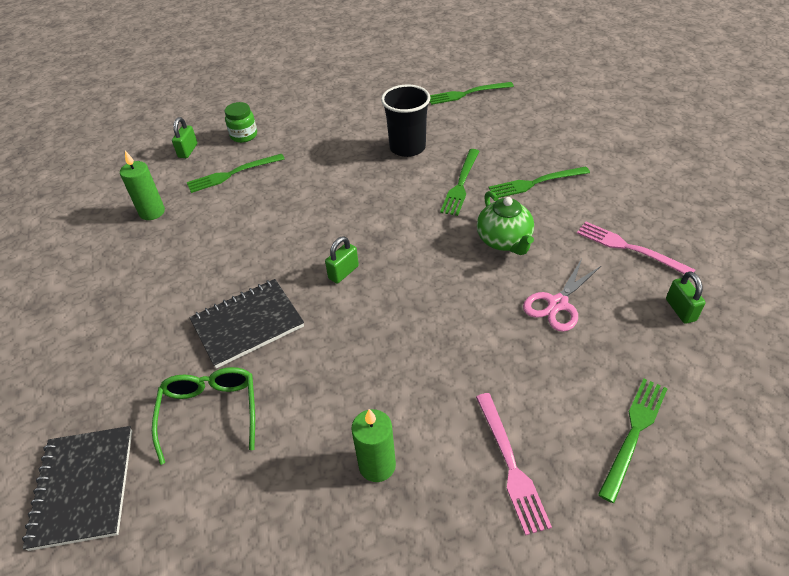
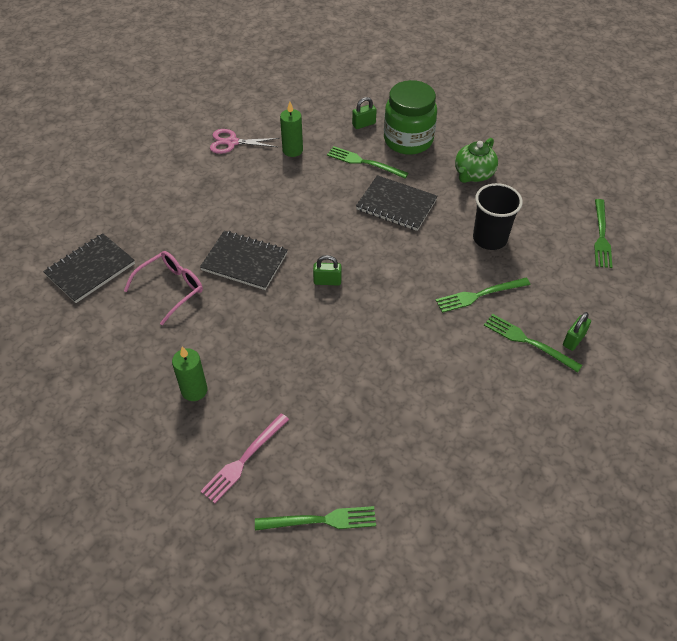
camera: 50 degrees right, 5 degrees up
green glasses [152,367,255,465] -> pink glasses [124,251,203,325]
green jar [224,102,257,143] -> green jar [384,80,437,155], size x2.01
green fork [430,82,514,105] -> green fork turned 120 degrees counterclockwise [594,199,613,268]
green teapot [477,191,534,255] -> green teapot moved to [455,138,498,183]
pink scissors [523,259,601,332] -> pink scissors moved to [210,129,279,154]
pink fork [577,222,695,274] -> none
green padlock [666,271,706,324] -> green padlock moved to [563,312,591,351]
none -> black notebook [356,175,438,231]

